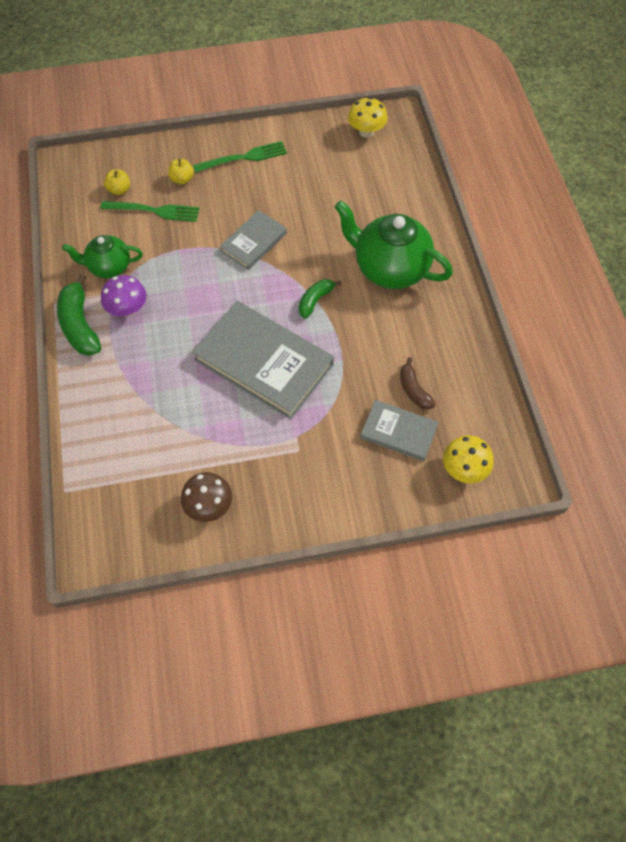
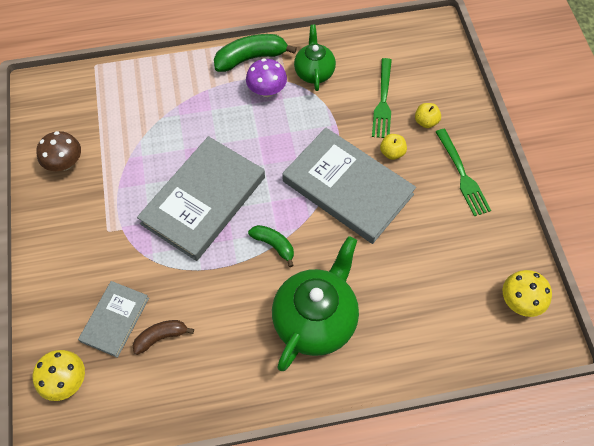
camera: 90 degrees right, 0 degrees up
yellow apple [104,169,130,195] -> yellow apple moved to [380,134,407,160]
grey book [220,210,287,270] -> grey book [282,128,416,244], size x1.85

